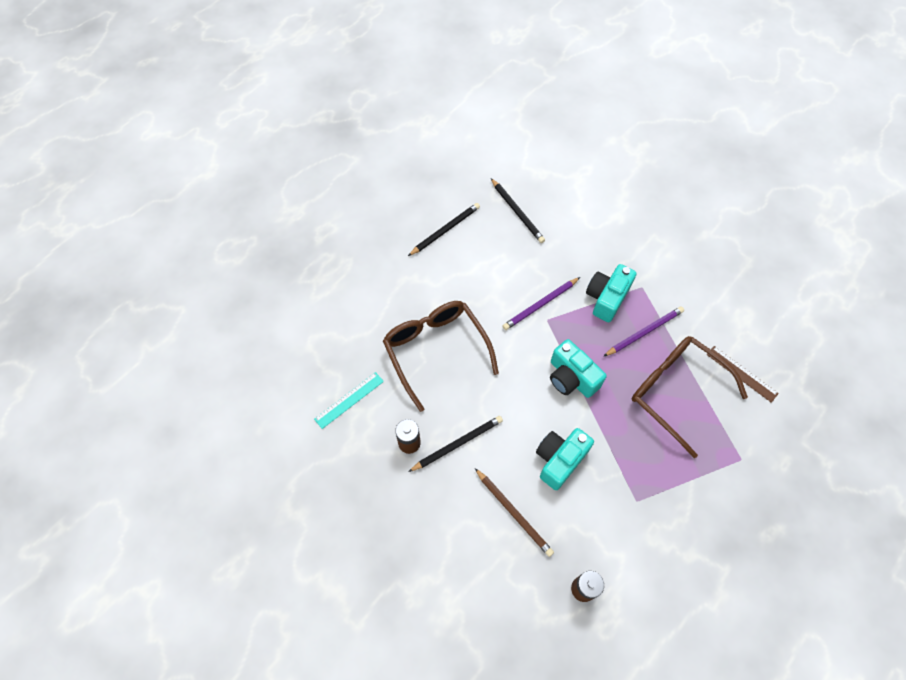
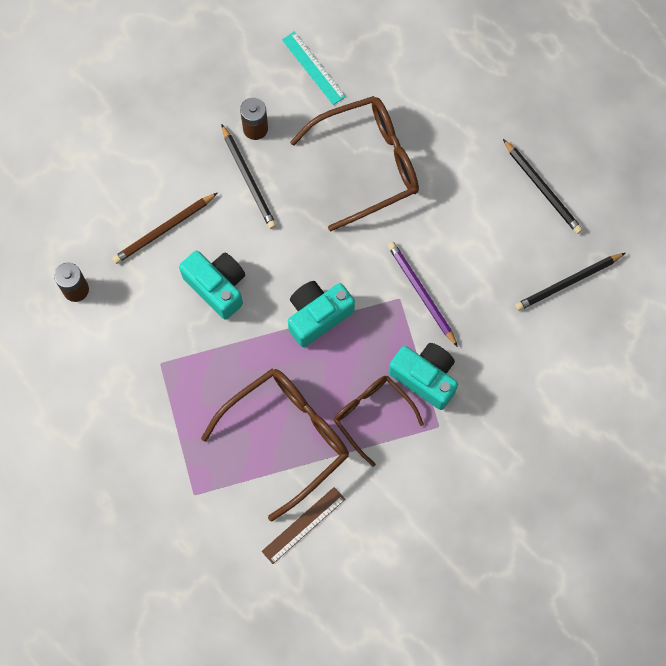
camera: 95 degrees right, 10 degrees up
purple pencil [603,306,684,357] -> brown glasses [334,376,424,467]

